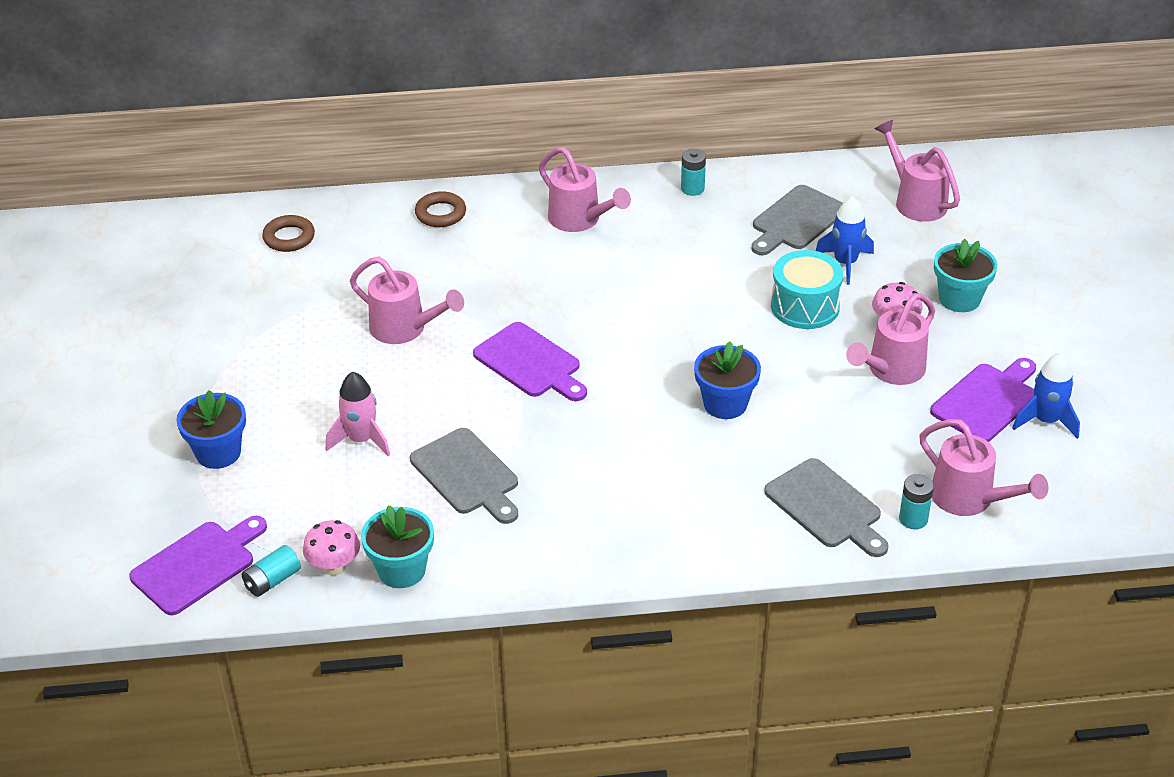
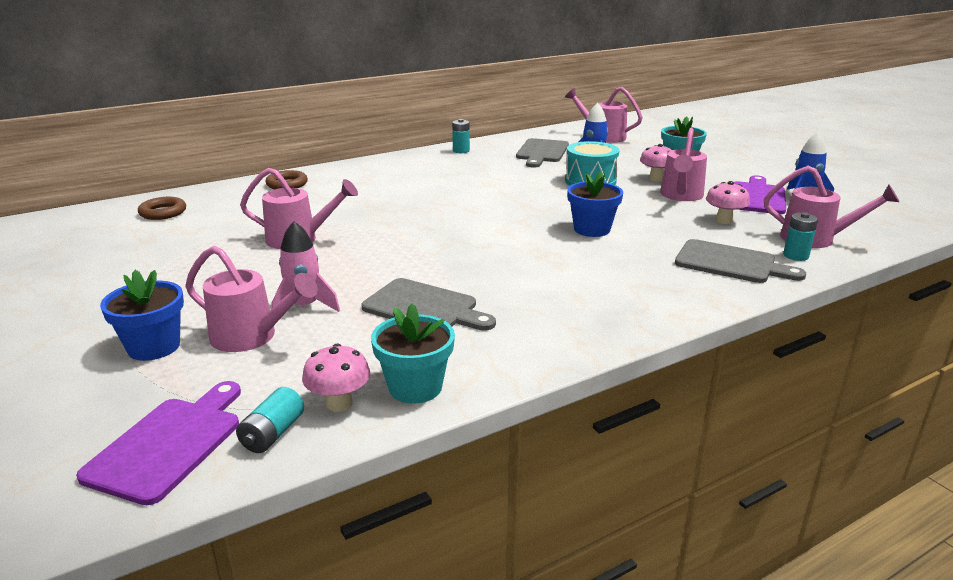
camera: 25 degrees left, 15 degrees down
purple cutting board [473,322,587,401] -> none
pink watering can [539,147,631,232] -> pink watering can moved to [185,246,318,352]
none -> pink mushroom [706,181,750,224]

